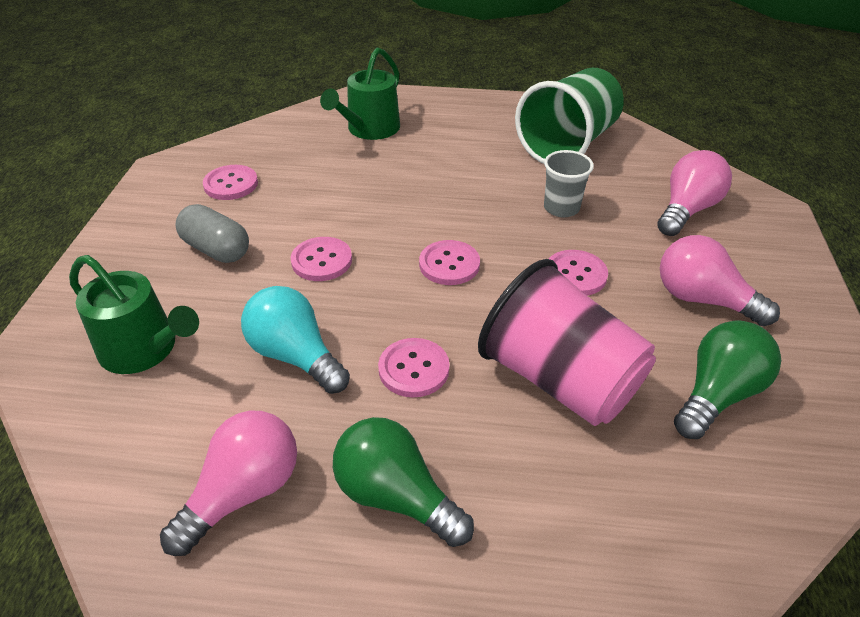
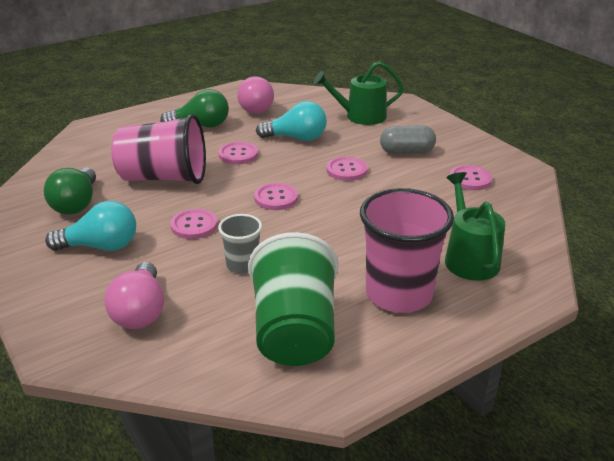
camera: 140 degrees right, 10 degrees down
pink light bulb [660,235,780,326] -> turquoise light bulb [45,201,136,251]
none -> pink cup [360,188,454,313]

